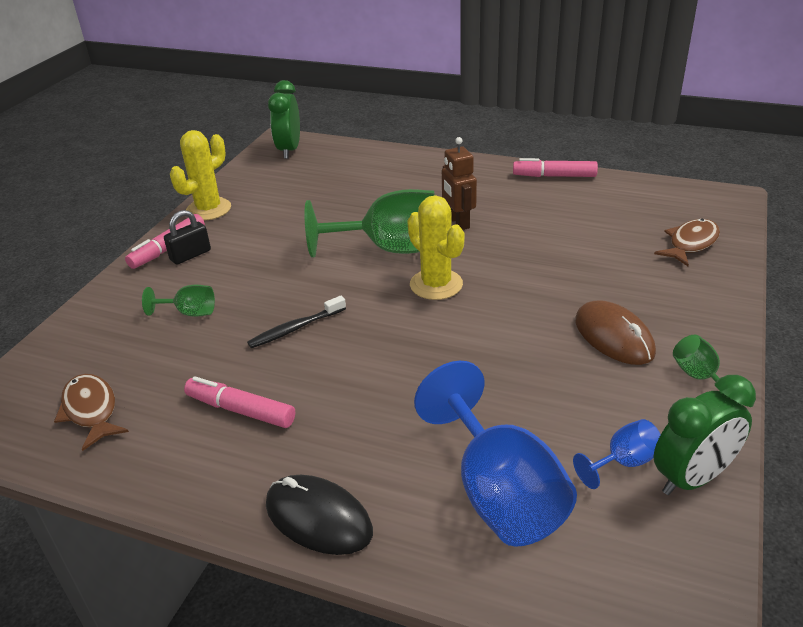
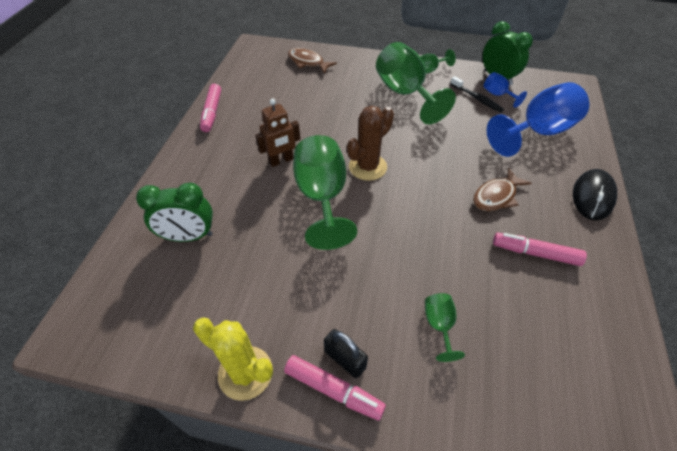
camera: 100 degrees left, 15 degrees up
brown fish [54,374,129,451] -> brown fish moved to [473,168,532,211]
pink marker [184,376,295,428] -> pink marker turned 90 degrees clockwise [493,233,587,266]
black toothbrush [247,296,346,348] -> black toothbrush moved to [450,76,504,113]
green clock [268,80,300,159] -> green clock moved to [136,183,213,242]
yellow cactus [407,195,465,300] -> brown cactus [347,106,394,181]
brown mouse [575,301,656,365] -> green goblet [376,42,456,124]

